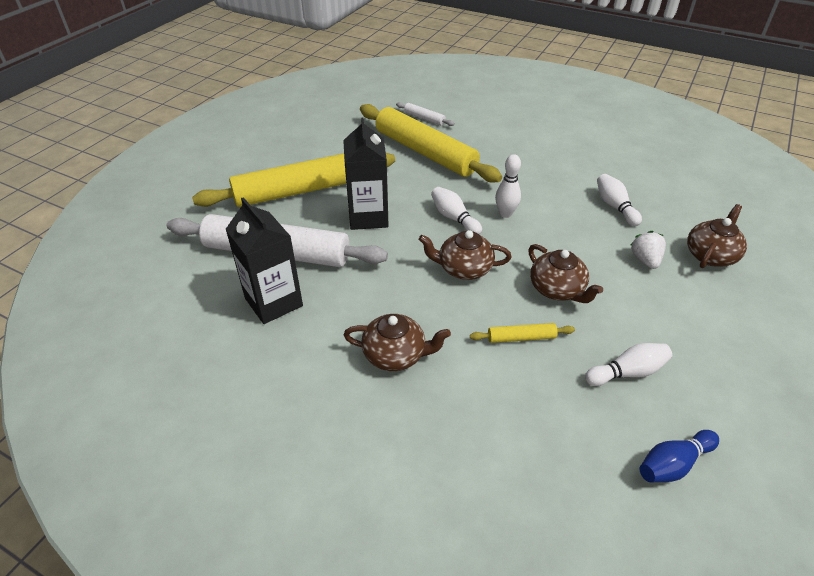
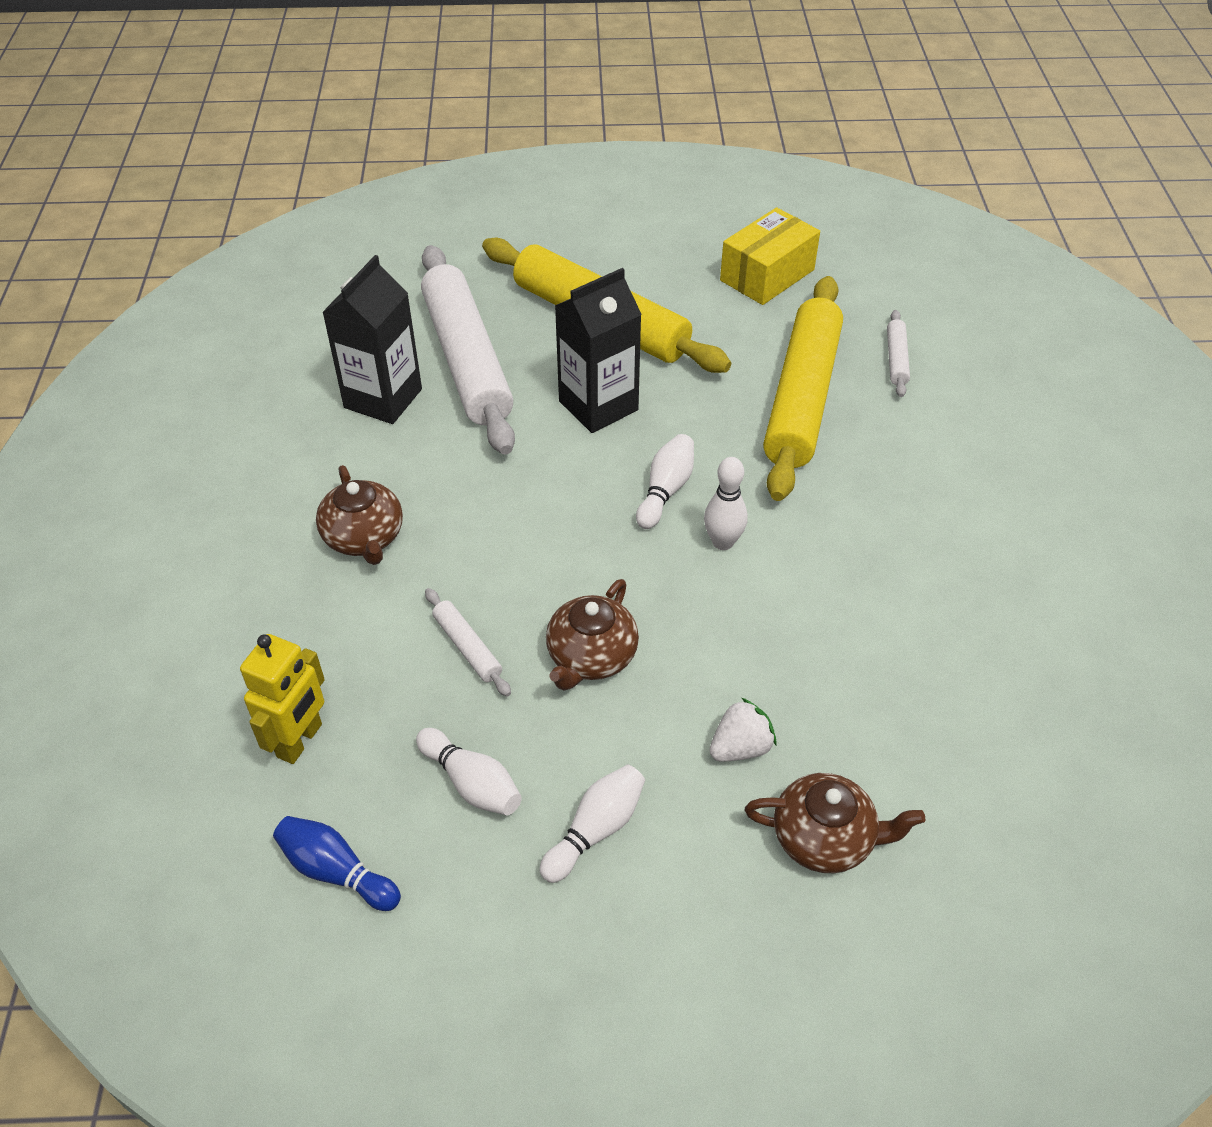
camera: 60 degrees right, 5 degrees up
brown teapot [419,230,512,280] -> none
yellow rolling pin [470,323,575,343] -> white rolling pin [425,588,511,697]
white bowling pin [597,174,642,226] -> white bowling pin moved to [539,764,645,883]
none -> yellow robot [240,634,325,764]
none -> yellow box [720,207,820,305]

